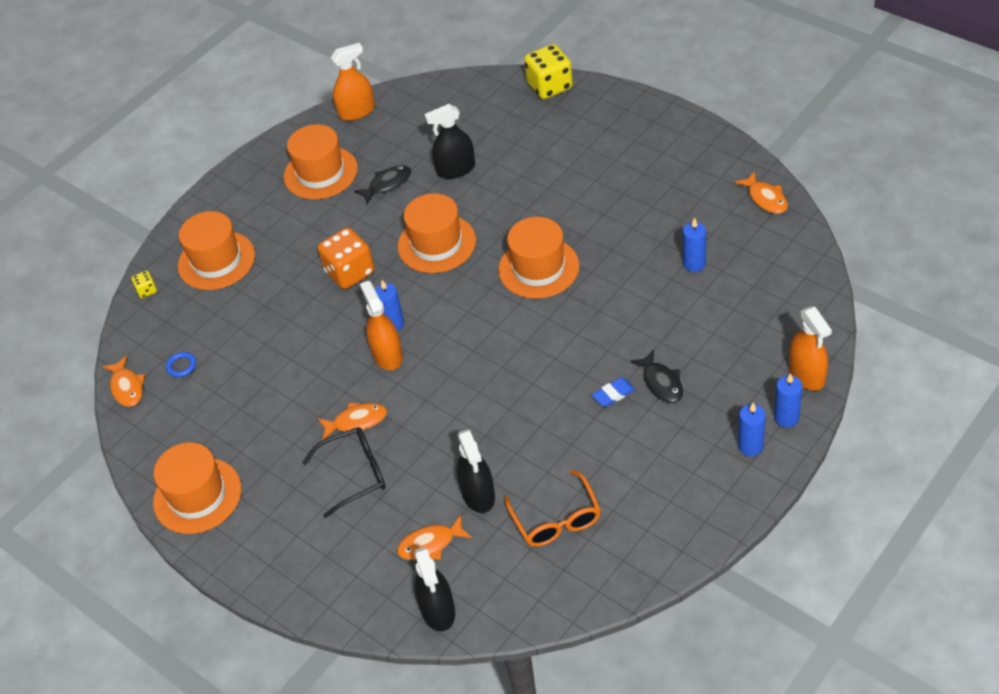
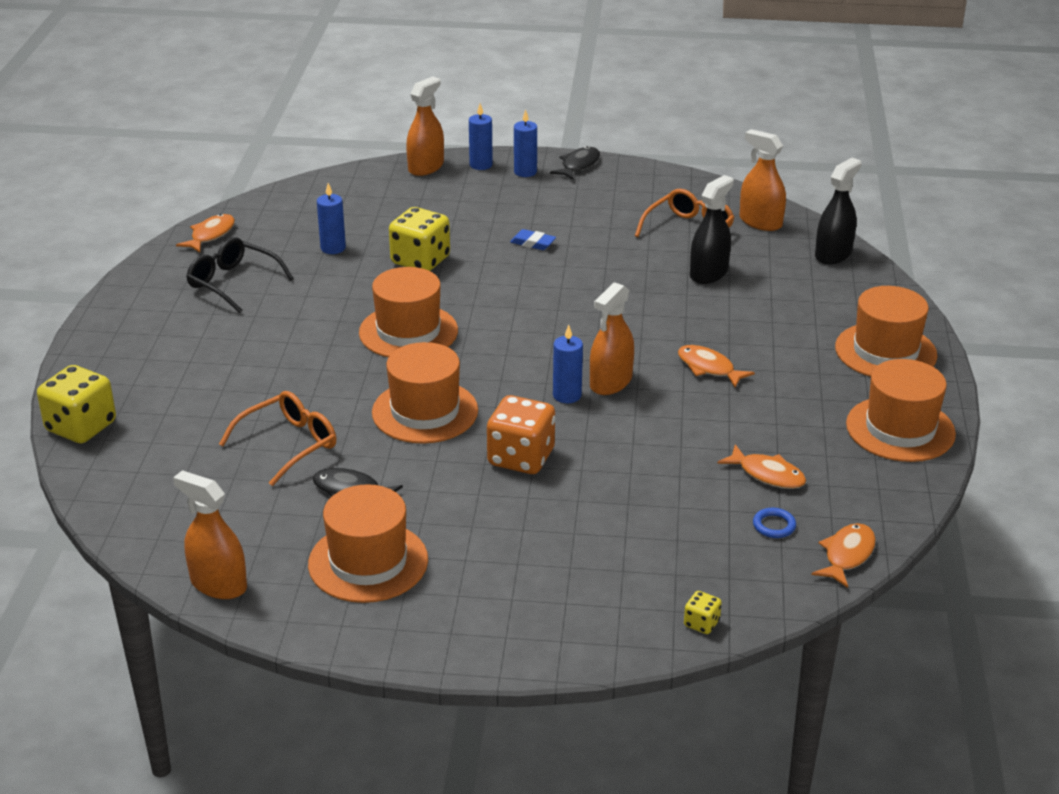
camera: 130 degrees left, 15 degrees down
orange hat [178,211,255,290] -> orange hat moved to [835,286,938,377]
black glasses [302,427,386,518] -> black glasses moved to [186,238,293,313]
orange fish [397,515,472,560] -> orange fish moved to [717,444,806,489]
black spray bottle [424,104,475,179] -> orange glasses [219,391,336,486]
black fish [630,350,683,403] -> black fish moved to [550,146,600,180]
none -> yellow dice [389,207,450,271]
none -> orange spray bottle [739,129,786,231]

